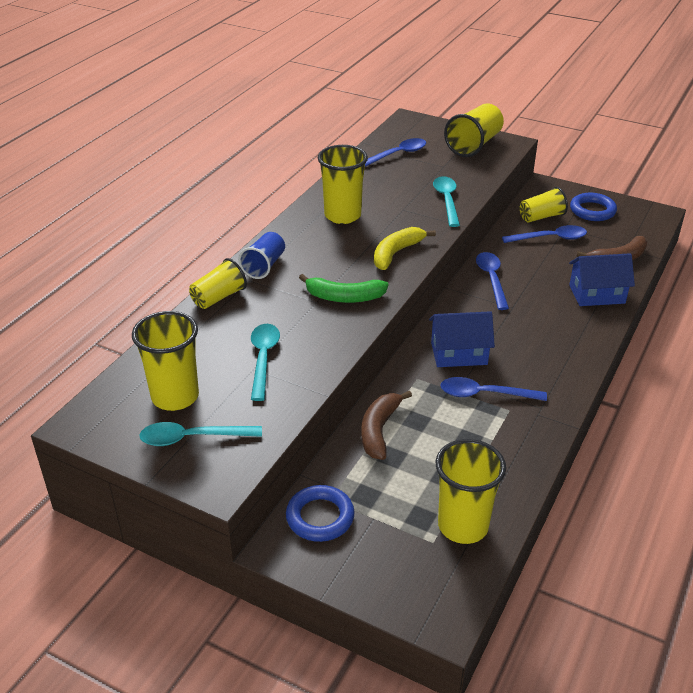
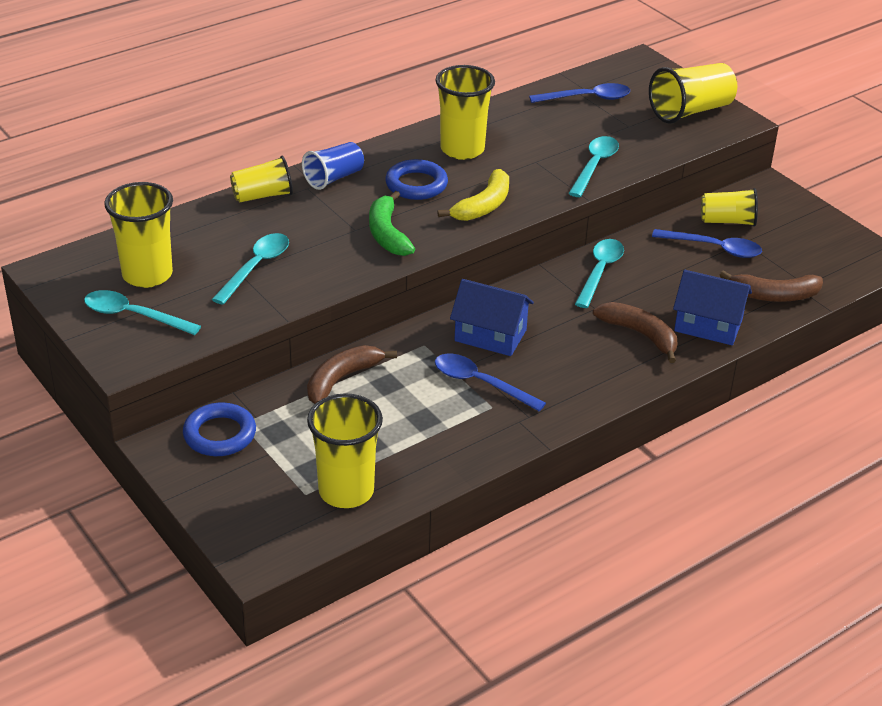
camera: 25 degrees right, 0 degrees up
green banana [299,274,389,303] -> green banana turned 45 degrees clockwise [369,191,415,256]
yellow banana [374,227,436,270] -> yellow banana turned 150 degrees clockwise [437,169,509,221]
blue spoon [476,252,509,310] -> turquoise spoon [575,239,624,308]
blue ring [570,193,617,221] -> blue ring moved to [385,159,448,200]
none -> brown banana [593,302,678,363]

